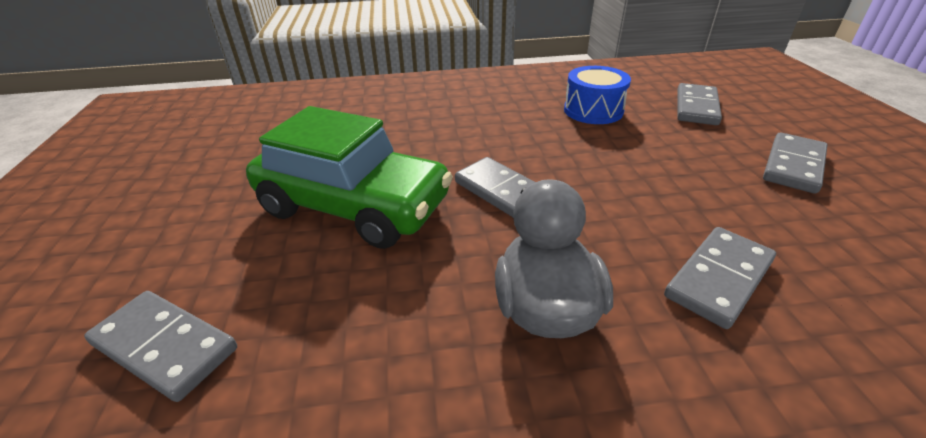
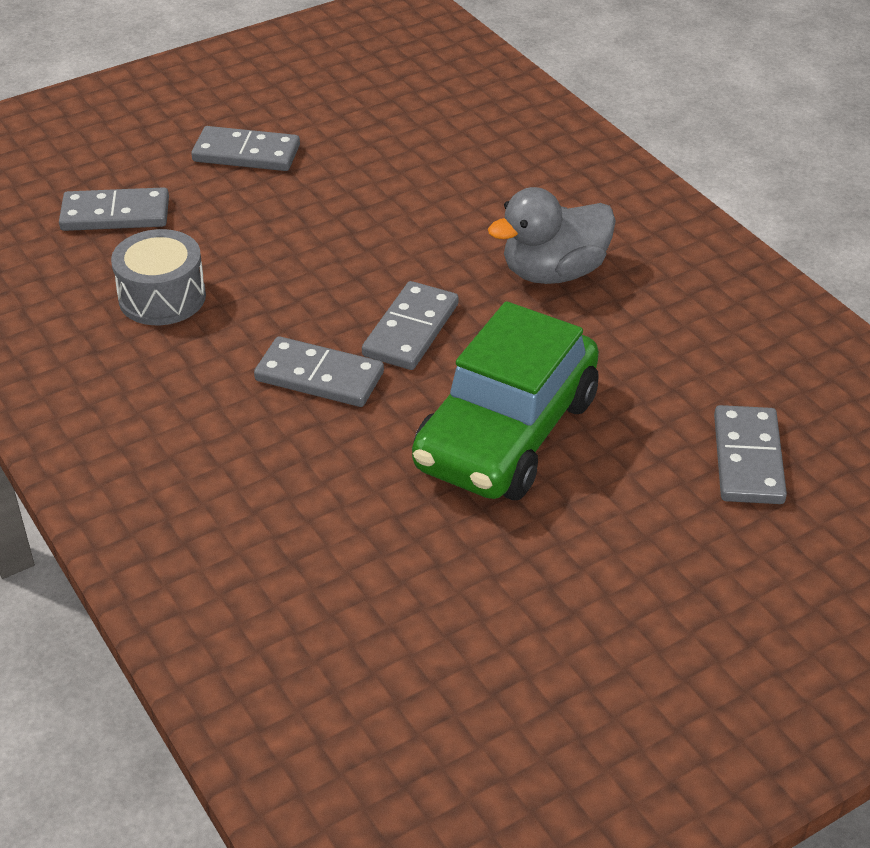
camera: 115 degrees left, 5 degrees up
green car [246,106,453,249] -> green car turned 150 degrees counterclockwise [412,301,599,500]
blue drum [564,66,631,124] -> grey drum [111,229,206,325]
grey domino [664,227,776,329] -> grey domino moved to [254,336,384,407]

